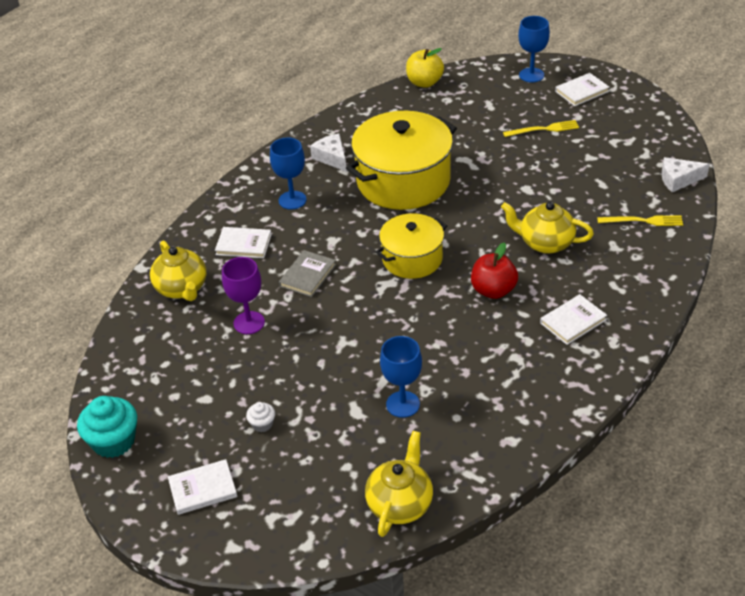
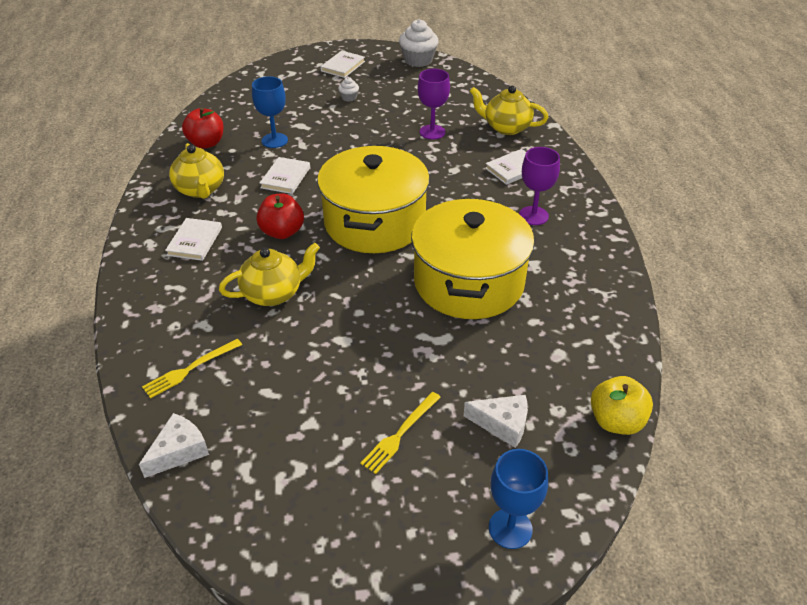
camera: 135 degrees right, 0 degrees up
turquoise cupcake [77,396,137,458] -> white cupcake [399,19,439,67]
blue goblet [270,138,307,210] -> purple goblet [519,147,560,225]
grey book [279,250,336,297] -> none
white cheese [310,134,347,172] -> white cheese moved to [464,395,528,448]
yellow teapot [365,431,433,537] -> yellow teapot moved to [169,143,224,199]
yellow pot [375,213,447,279] -> yellow pot [317,146,430,253], size x1.67
white book [555,73,609,106] -> white book moved to [260,157,310,194]
none -> red apple [182,108,224,149]

